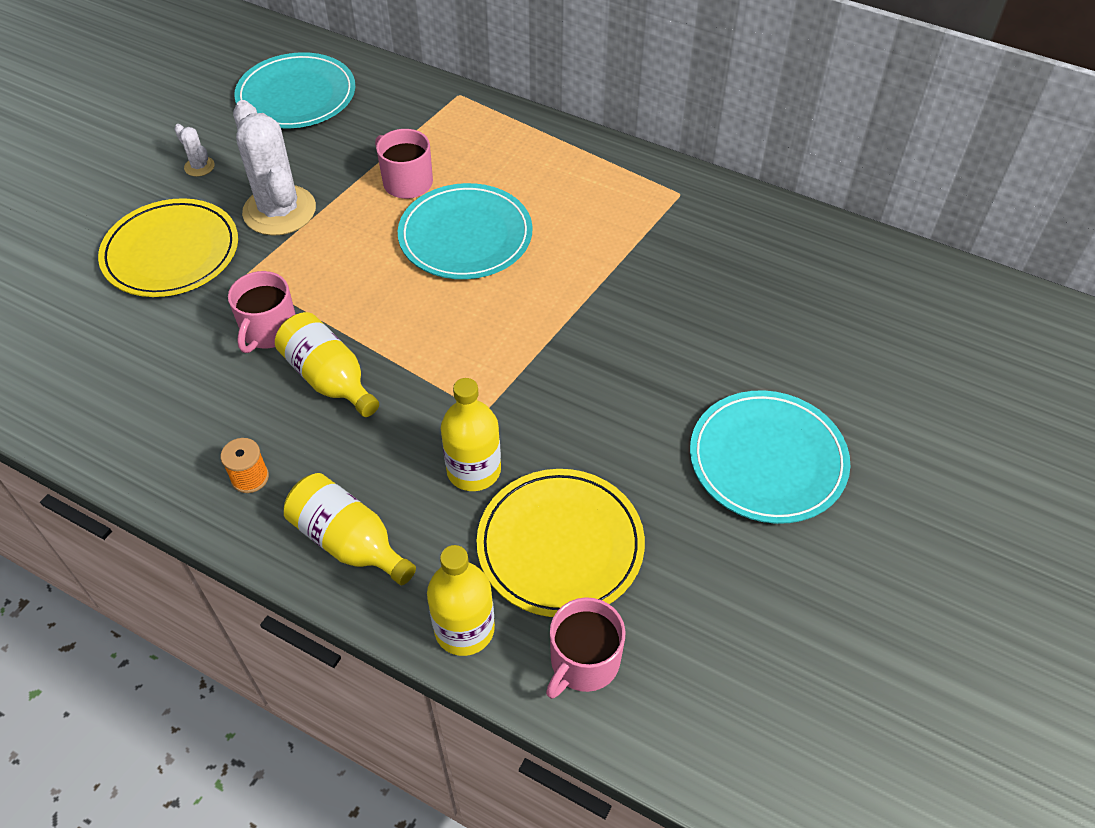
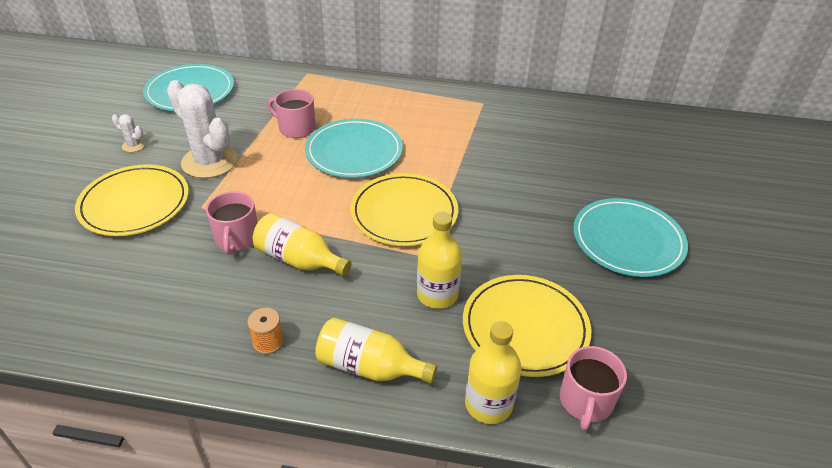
camera: 20 degrees left, 10 degrees down
none -> yellow plate [350,173,458,246]

